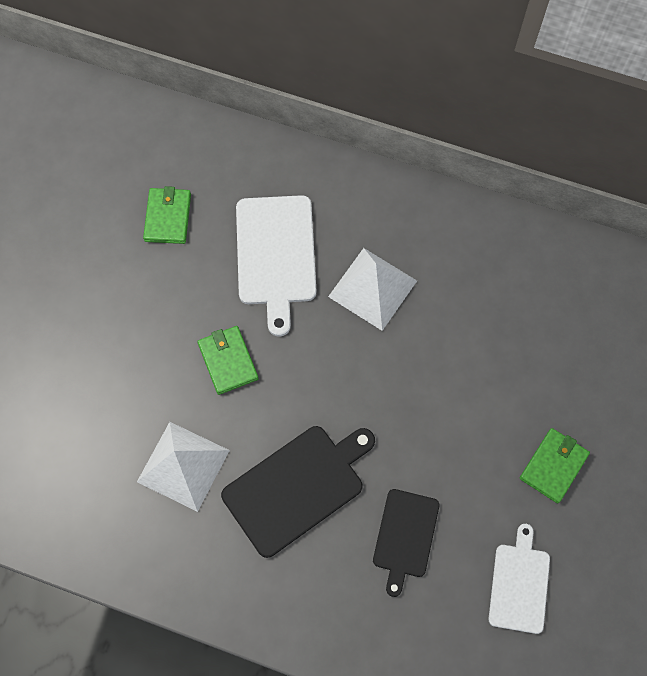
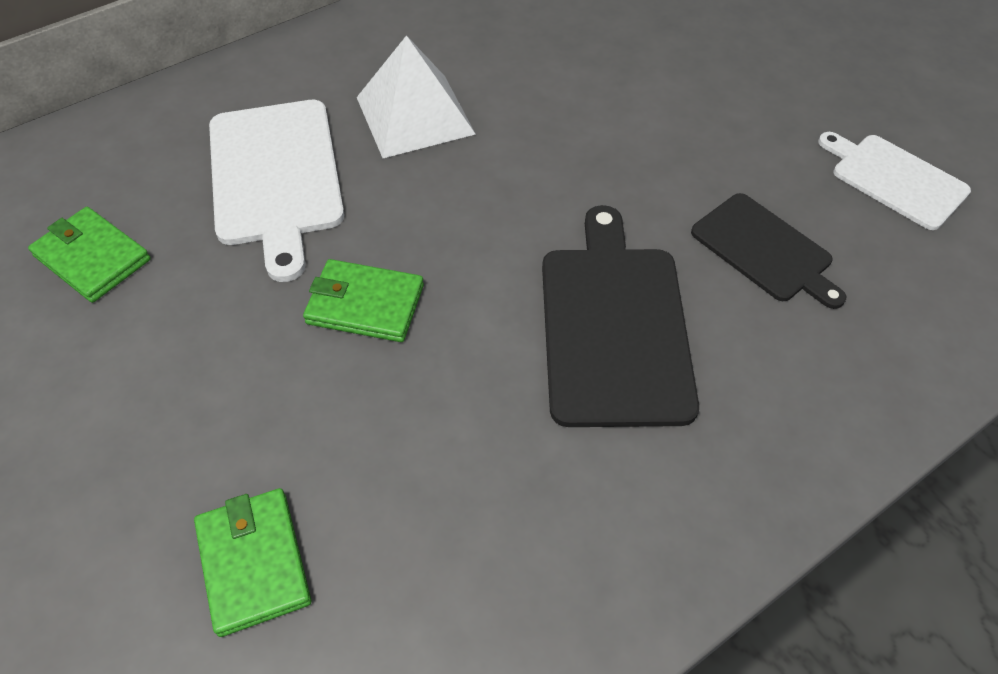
camera: 55 degrees left, 15 degrees down
white pyramid [137,422,230,512] -> none
white cutting board [236,195,317,337] -> white cutting board turned 45 degrees clockwise [209,100,345,282]
green wallet [520,428,590,503] -> green wallet moved to [194,488,311,637]

